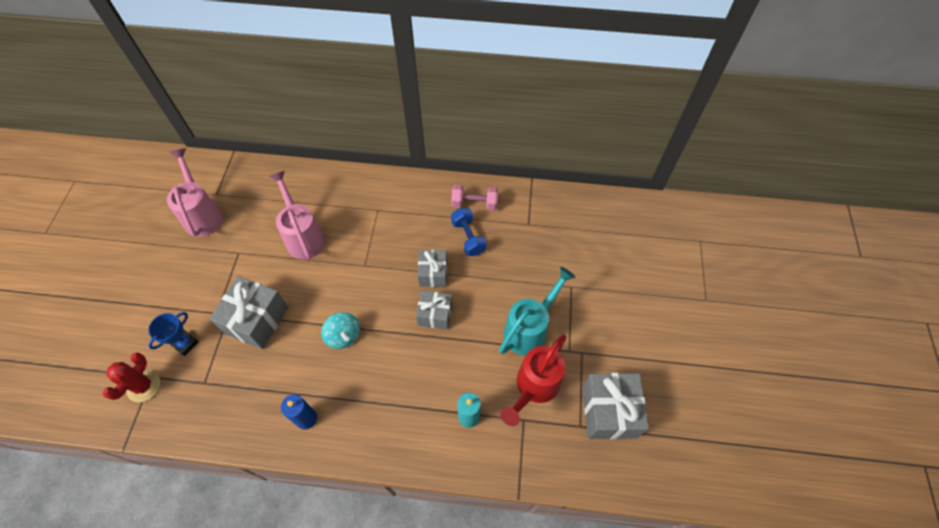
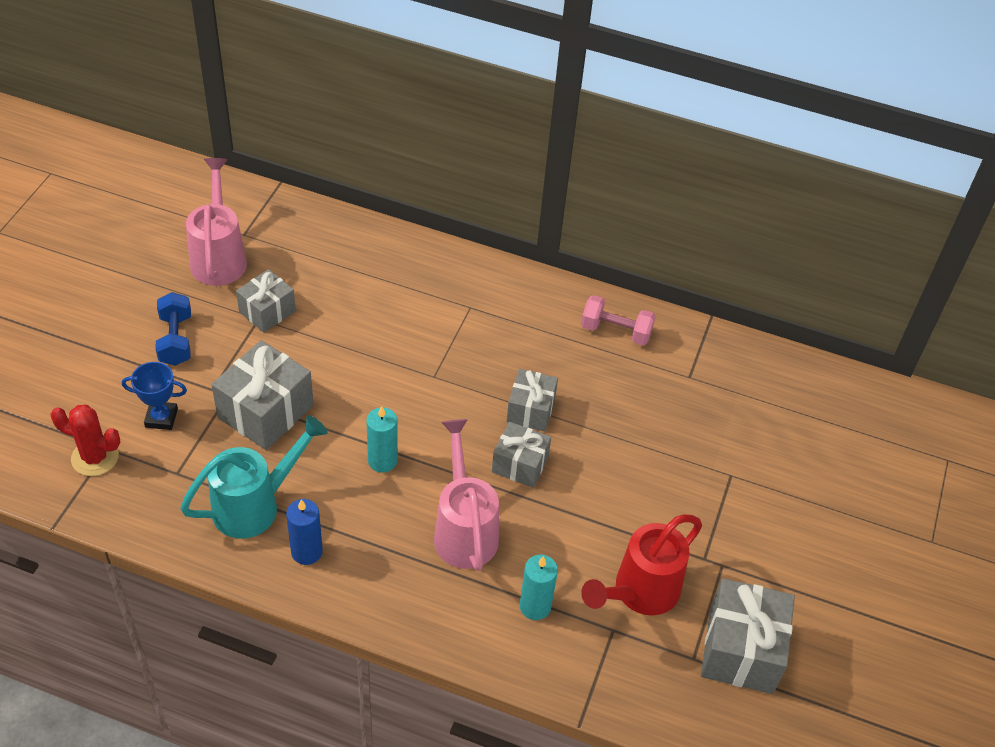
camera: 10 degrees right, 10 degrees down
red cactus [103,352,160,402] -> red cactus turned 75 degrees clockwise [50,405,121,476]
blue trophy [148,312,199,356] -> blue trophy turned 45 degrees clockwise [122,362,187,430]
pink watering can [269,171,325,259] -> pink watering can moved to [434,419,499,571]
turquoise spinning top [321,312,360,349] -> turquoise candle [366,406,398,473]
blue dumbbell [451,208,486,256] -> blue dumbbell moved to [155,292,191,366]
turquoise watering can [499,267,575,355] -> turquoise watering can moved to [180,415,327,539]
none -> grey gift [236,269,296,333]

